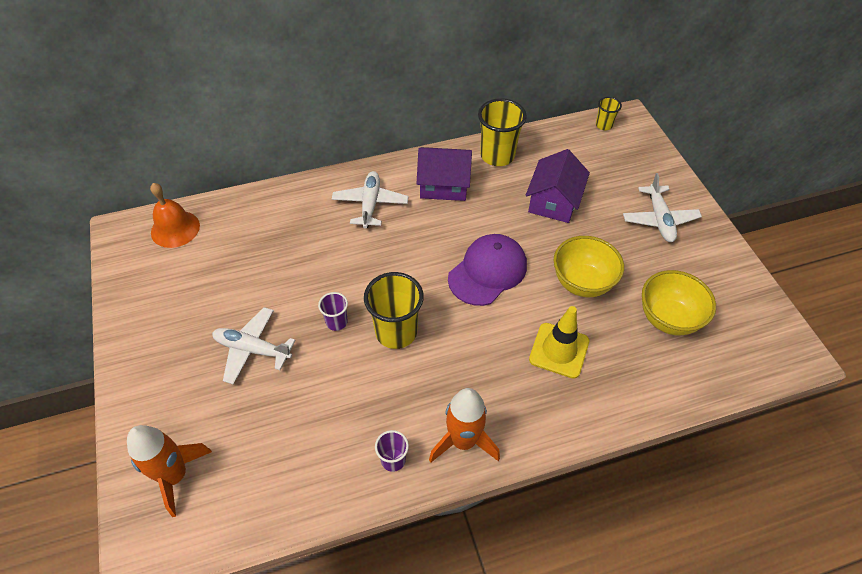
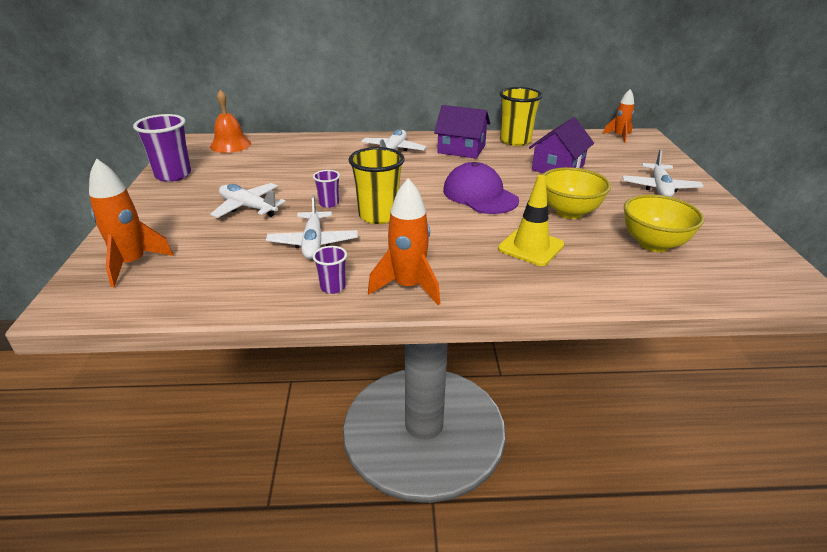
camera: 15 degrees right, 20 degrees down
purple cap [448,234,527,306] -> purple cap turned 90 degrees counterclockwise [443,162,519,214]
yellow cup [596,97,622,130] -> orange rocket [603,89,634,143]
none -> purple cup [133,114,191,182]
none -> white plane [266,195,358,259]

